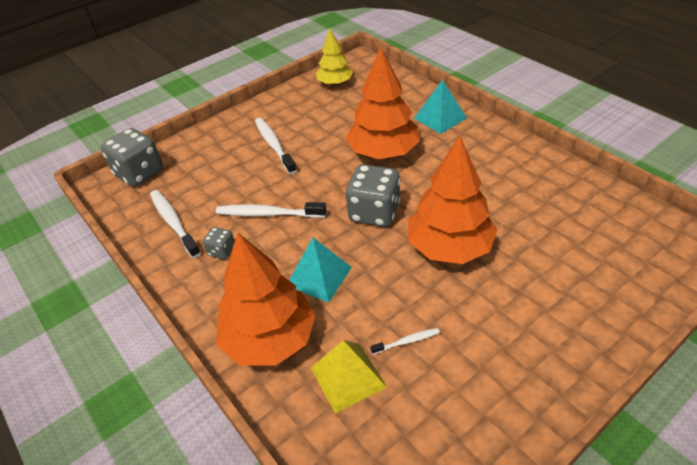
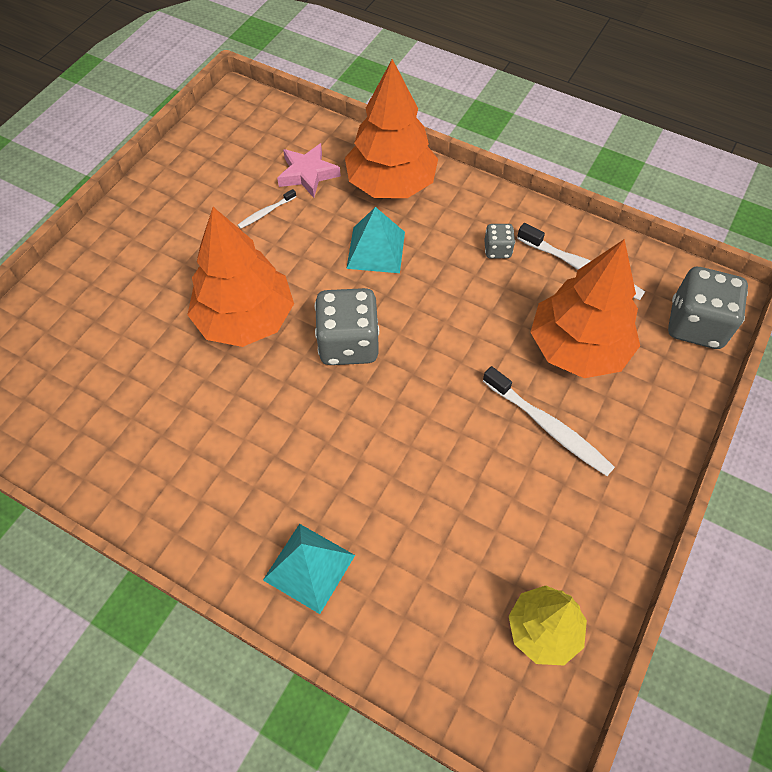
camera: 155 degrees right, 15 degrees up
white toothbrush [216,202,326,218] -> none
yellow pyramid [311,340,387,414] -> pink star [277,143,341,198]
orange tree [346,47,420,159] -> orange tree moved to [530,239,640,378]

